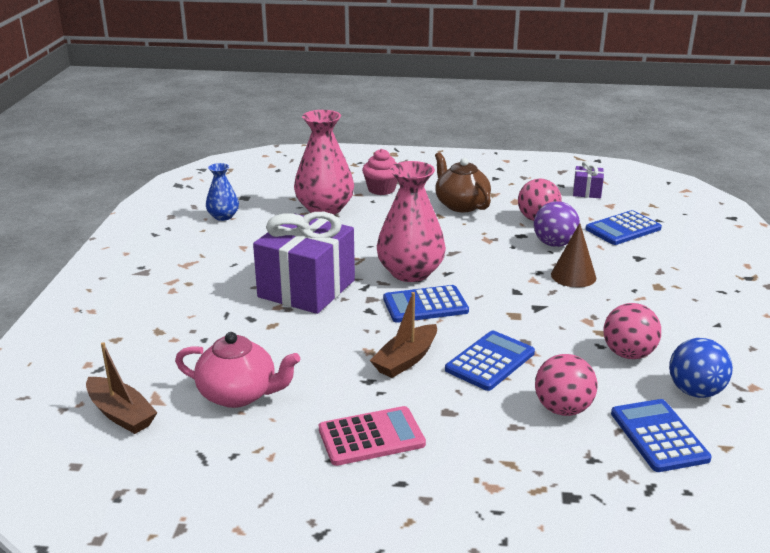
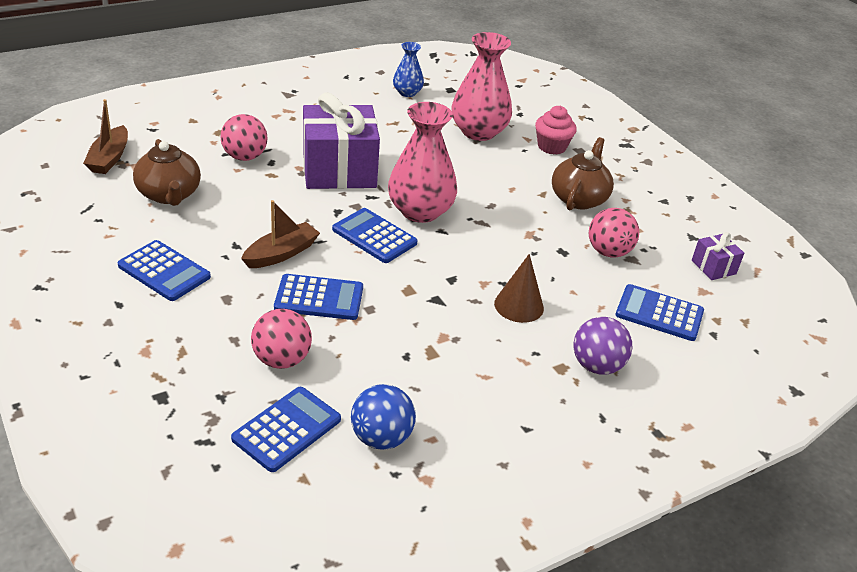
camera: 50 degrees right, 10 degrees up
pink teapot [175,332,301,408] -> brown teapot [133,139,201,206]
pink calculator [319,406,426,466] -> blue calculator [117,240,211,301]
brown boat [370,292,437,378] -> brown boat turned 135 degrees clockwise [241,200,320,268]
purple ball [534,201,580,247] -> purple ball moved to [574,317,632,375]
pink ball [603,303,661,359] -> pink ball moved to [220,114,268,161]

